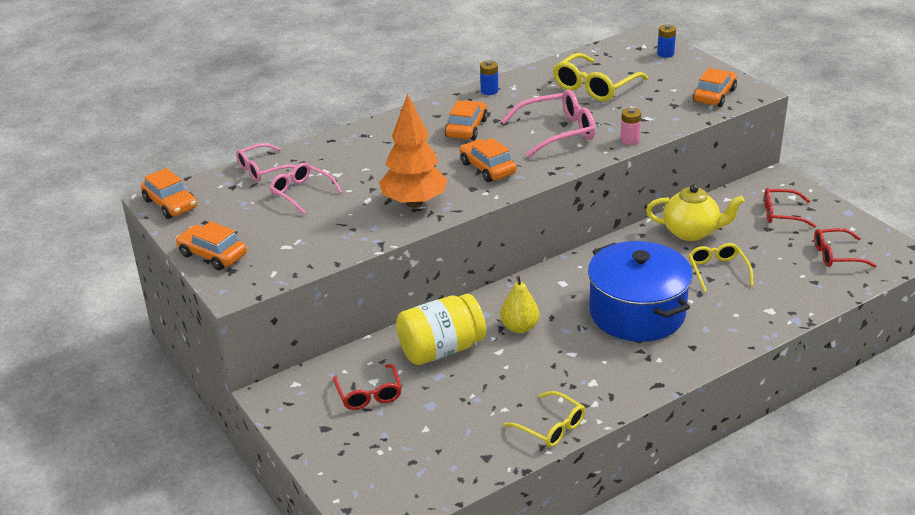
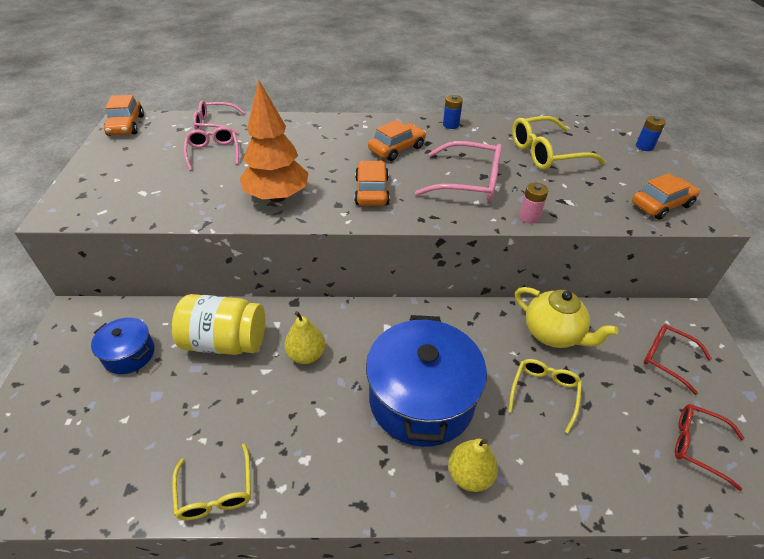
camera: 30 degrees right, 10 degrees up
orange car [176,221,247,270] -> none
red glasses [333,364,402,410] -> blue pot [91,317,155,374]
none -> yellow pear [448,439,498,492]

